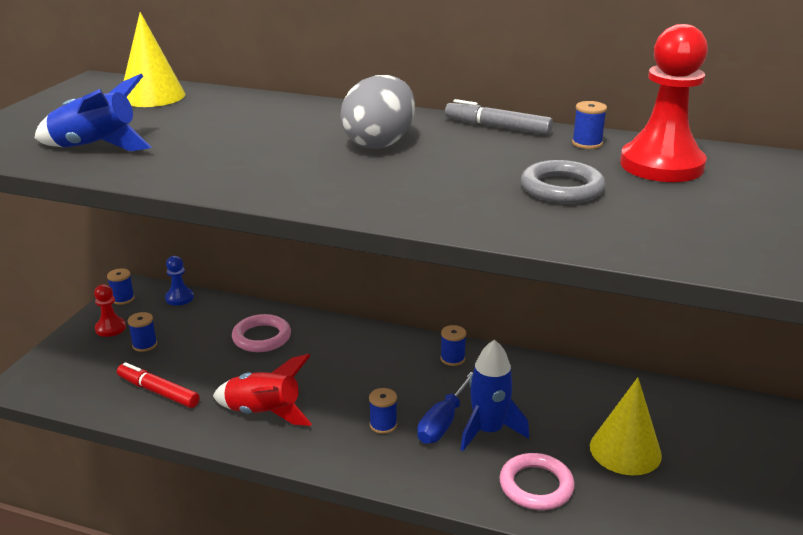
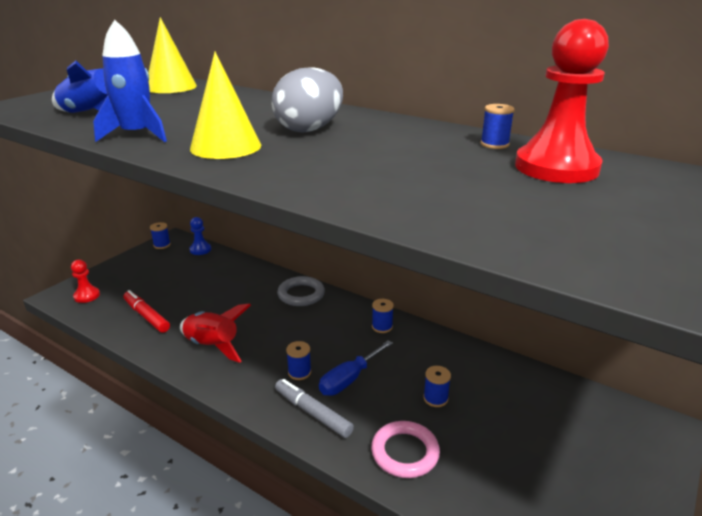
camera: 15 degrees right, 0 degrees up
red pawn [94,284,126,337] -> red pawn moved to [71,260,100,303]
blue spool [128,312,157,352] -> blue spool moved to [423,366,451,407]
pink ring [232,314,291,352] -> none
grey marker [445,99,553,135] -> grey marker moved to [275,379,354,438]
blue rocket [460,340,529,451] -> blue rocket moved to [93,20,167,142]
grey ring [521,160,605,204] -> grey ring moved to [277,276,325,306]
yellow cone [590,377,662,475] -> yellow cone moved to [190,52,261,159]

